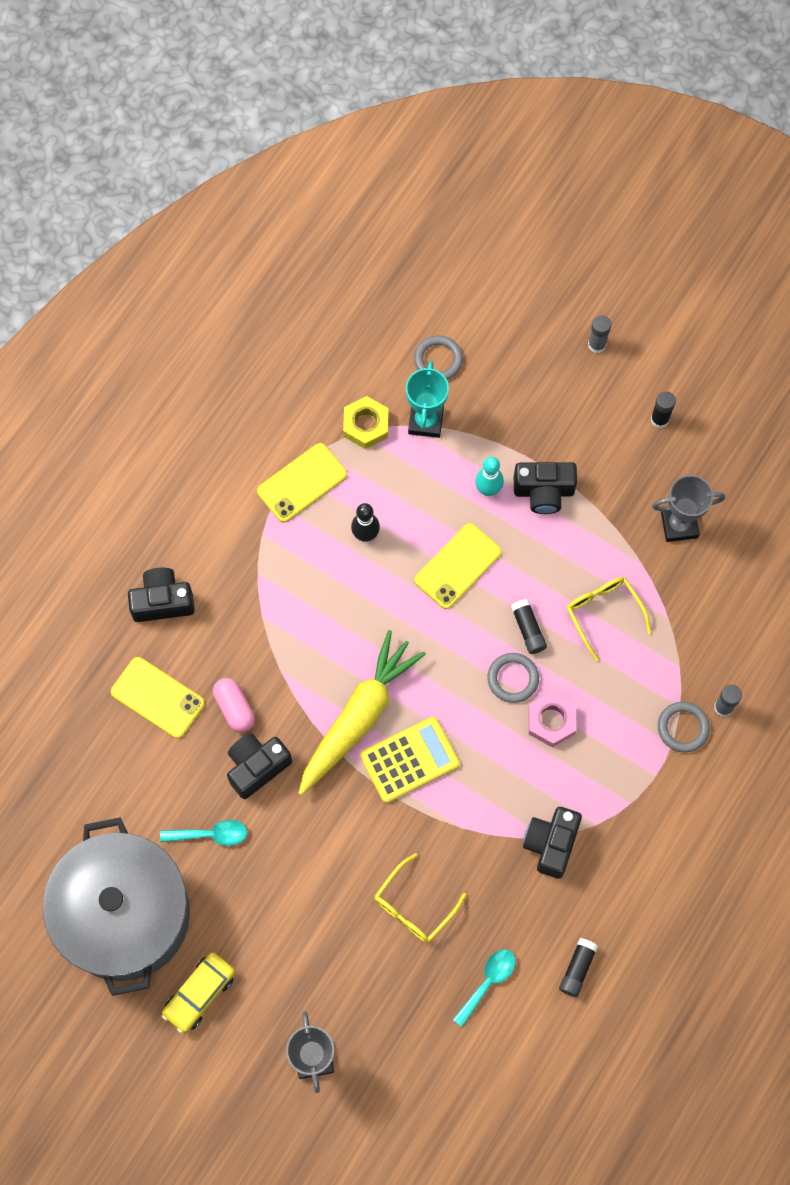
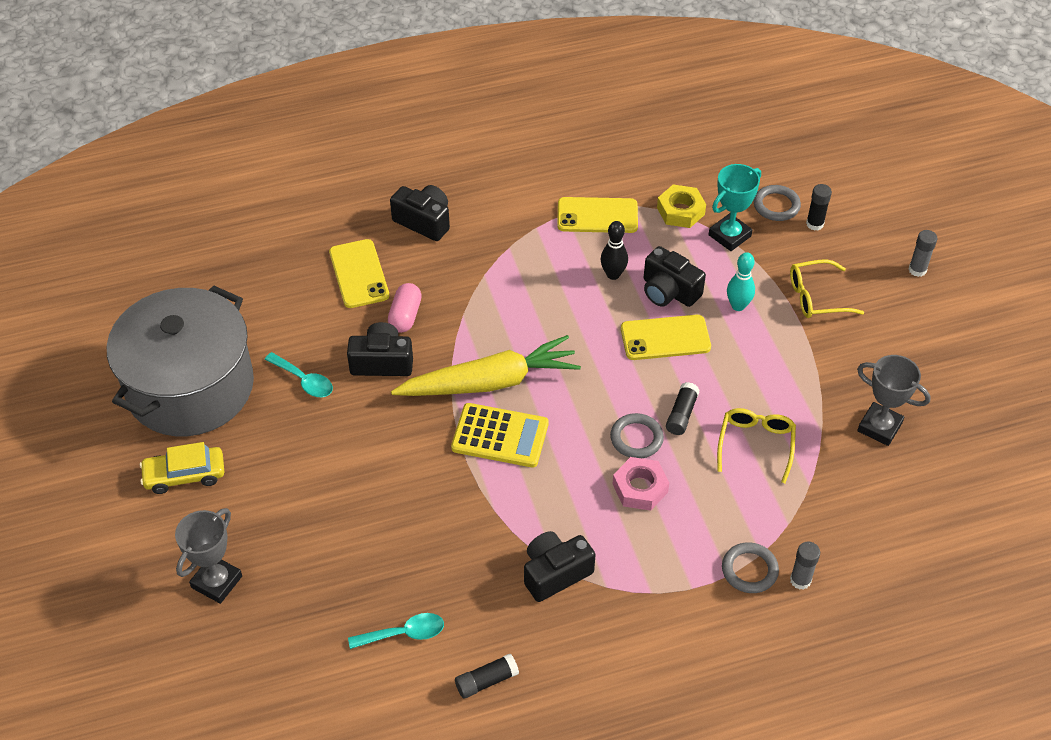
camera: 40 degrees right, 20 degrees down
yellow glasses [374,853,466,943] -> yellow glasses moved to [790,259,864,318]
black camera [514,462,577,514] -> black camera moved to [644,246,706,307]
black glue stick [651,391,676,428] -> black glue stick moved to [806,184,832,231]

